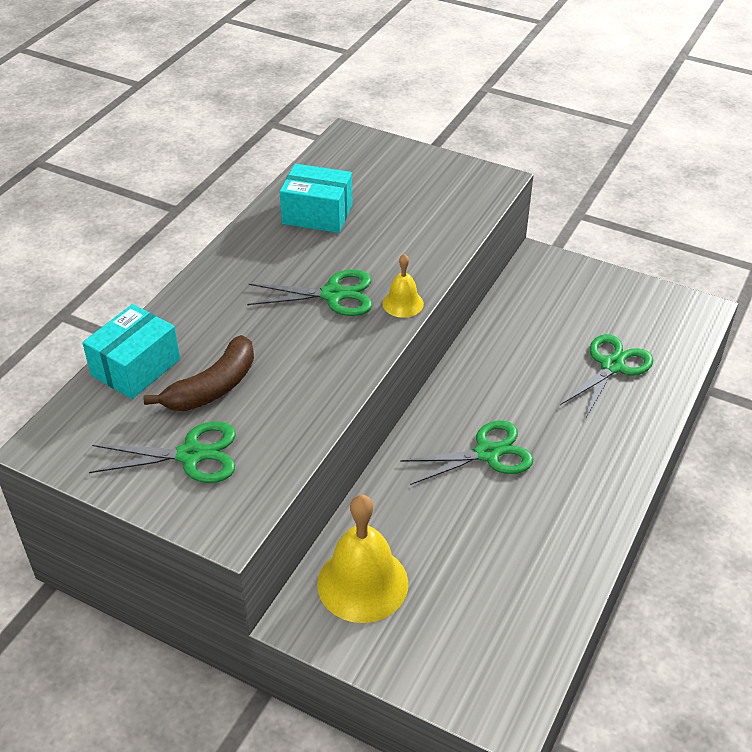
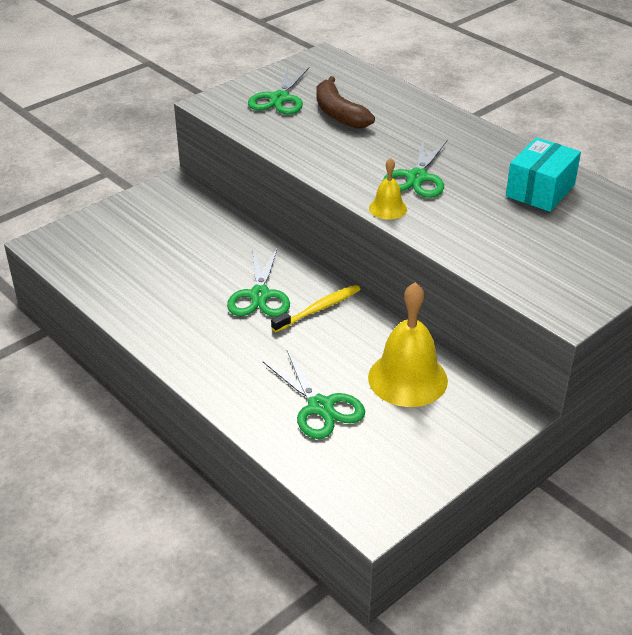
camera: 110 degrees right, 5 degrees down
turquoise box [82,304,180,399] -> none
yellow bell [317,495,408,623] -> yellow bell moved to [368,282,448,407]
none -> yellow toothbrush [271,285,361,332]

